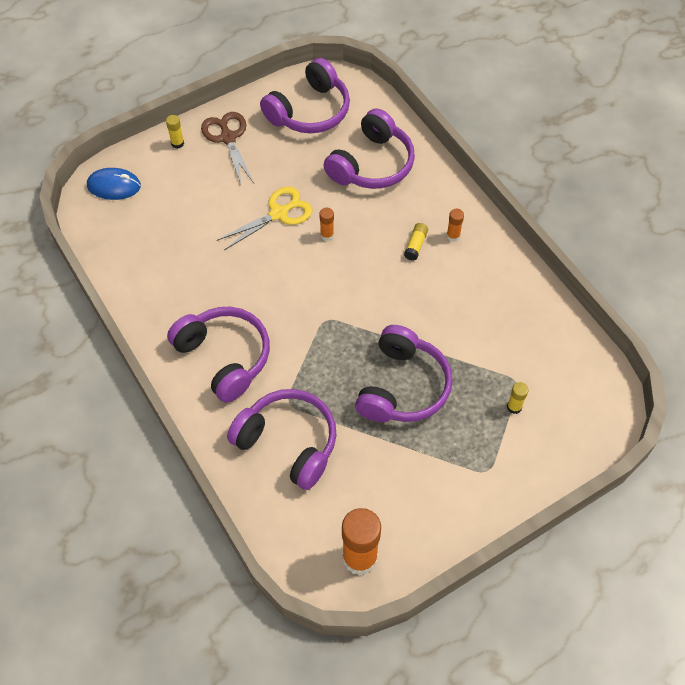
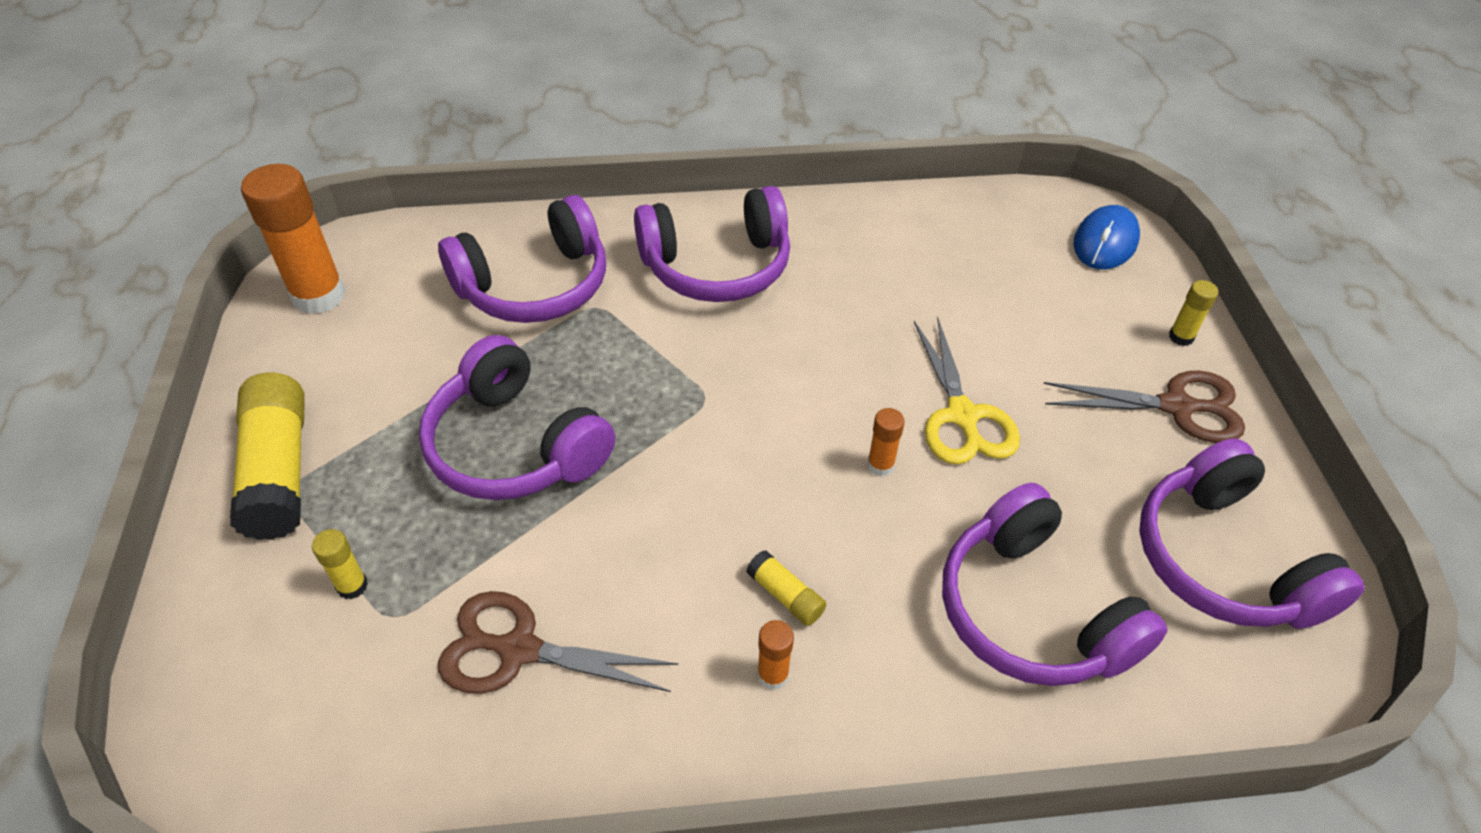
camera: 115 degrees right, 10 degrees down
none -> yellow glue stick [230,373,305,540]
none -> brown scissors [438,591,678,694]

